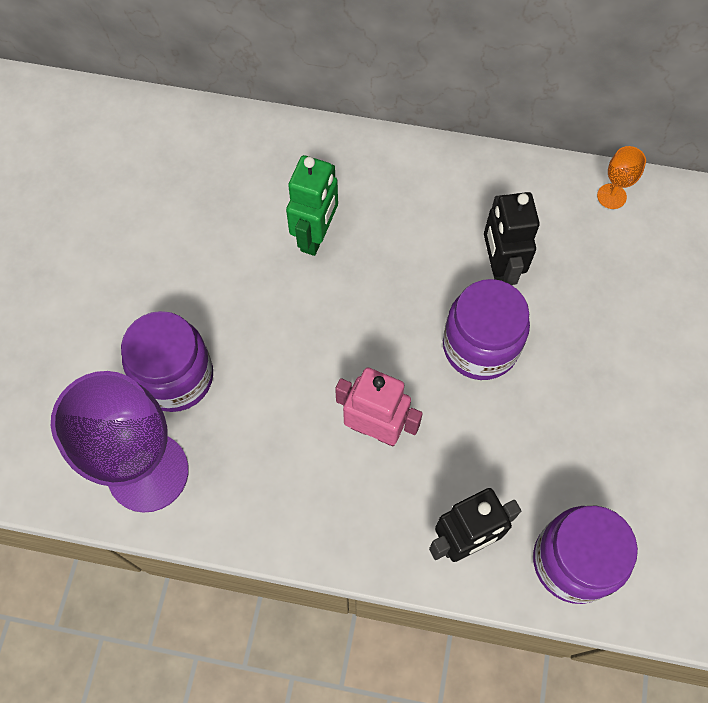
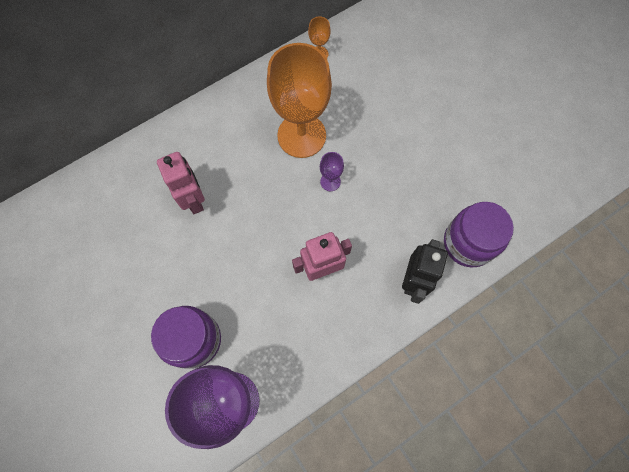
camera: 45 degrees left, 5 degrees up
green robot [286,155,338,256] -> pink robot [157,152,205,214]
purple jar [443,279,530,380] -> purple goblet [320,152,344,191]
black robot [484,192,540,286] -> orange goblet [267,43,332,158]

